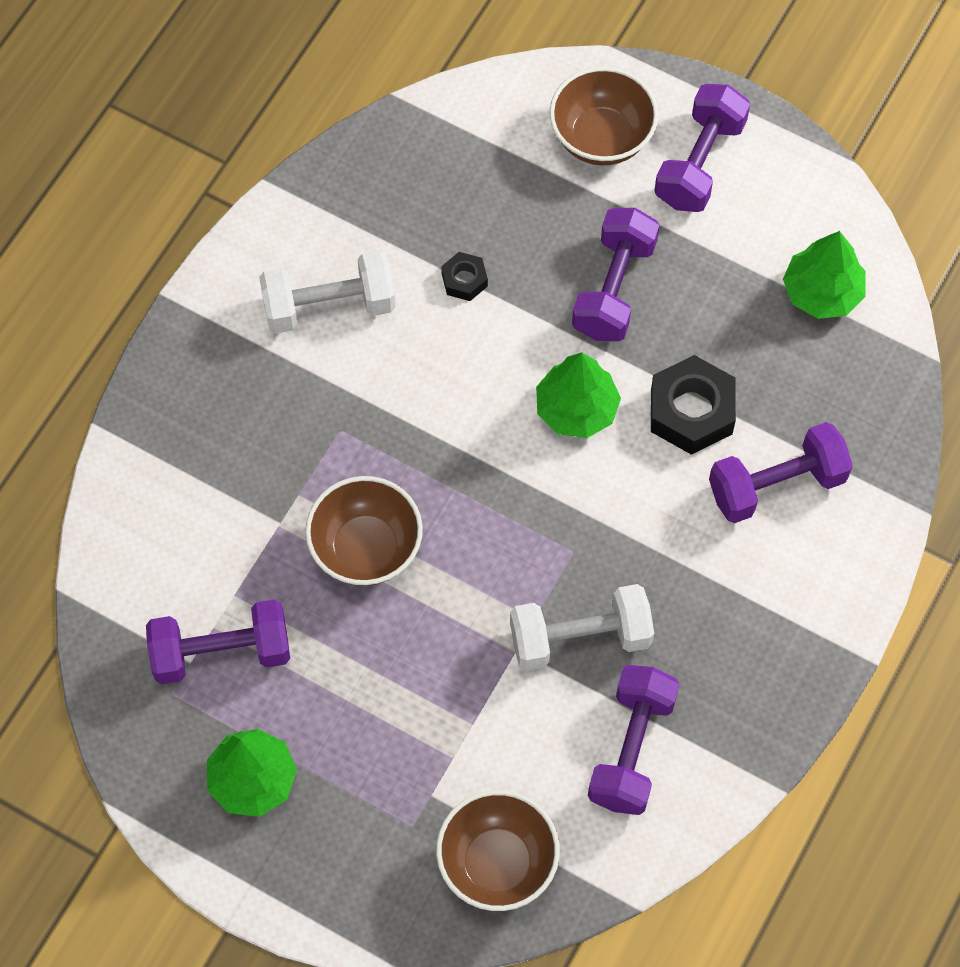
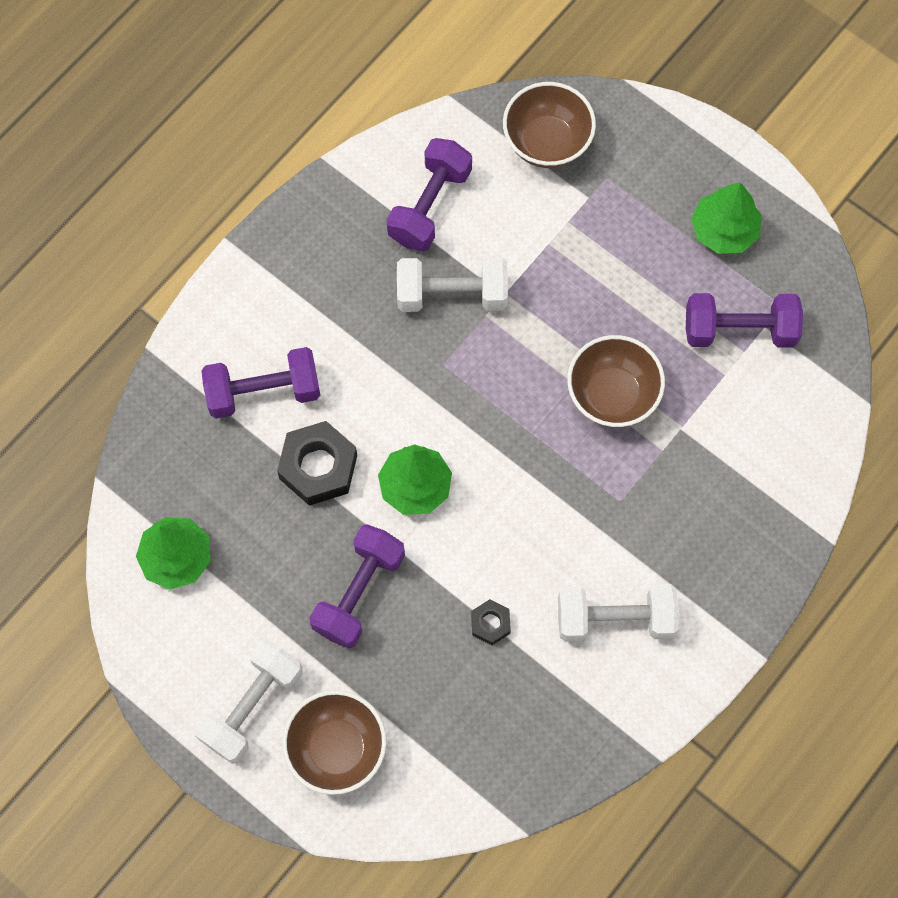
camera: 170 degrees left, 5 degrees up
purple dumbbell [654,84,750,212] -> white dumbbell [195,639,302,764]

